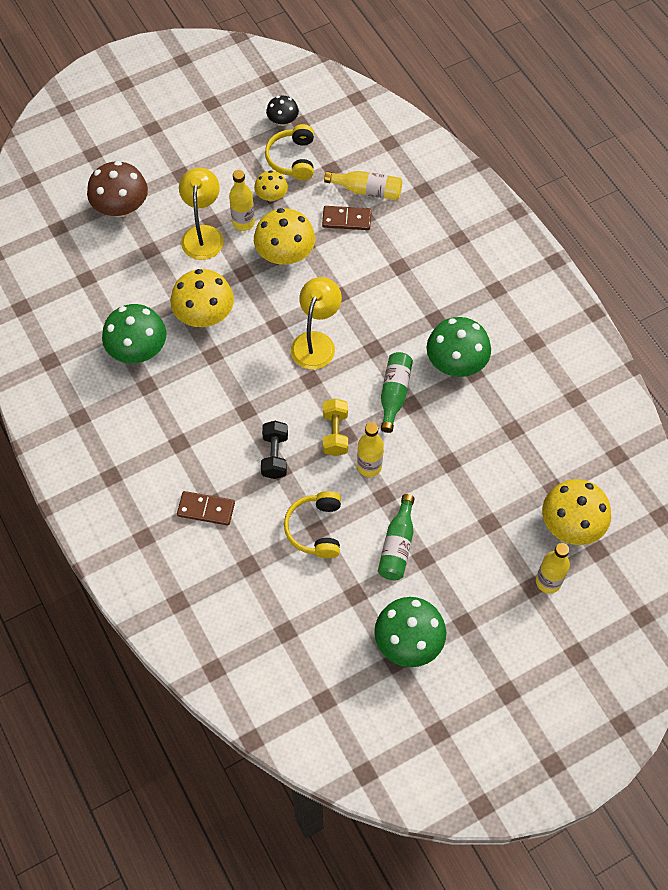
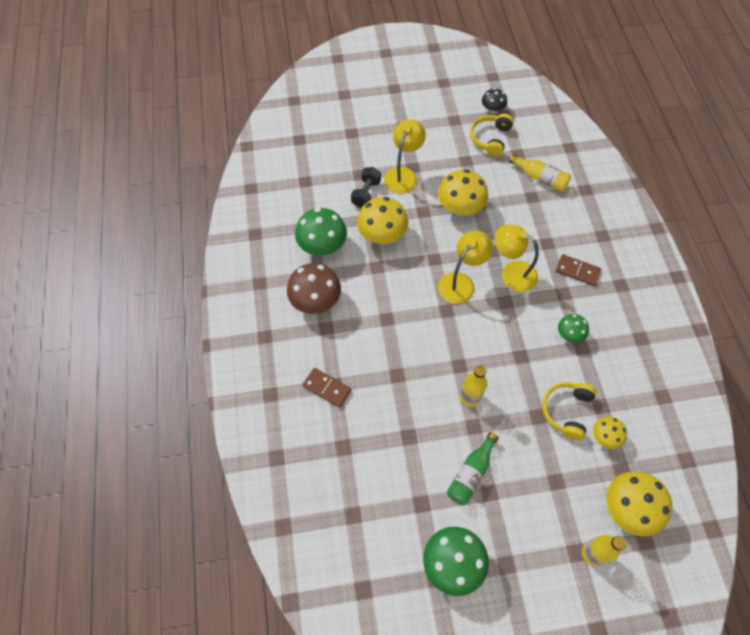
camera: 20 degrees right, 0 degrees up
brown mushroom [87,161,148,217] -> brown mushroom moved to [287,263,341,314]
yellow bottle [229,170,255,231] -> none
yellow mushroom [254,170,288,202] -> yellow mushroom moved to [593,417,627,449]
black dumbbell [261,421,288,479] -> black dumbbell moved to [351,167,381,208]
yellow headphones [284,491,341,558] -> yellow headphones moved to [542,382,596,440]
brown domino [322,206,372,230] -> brown domino moved to [556,254,601,286]
yellow dumbbell [323,398,348,456] -> none
green bottle [381,352,413,433] -> none
green mushroom [427,317,491,377] -> green mushroom [558,314,589,343], size x0.56
none -> yellow lamp [495,225,539,292]

